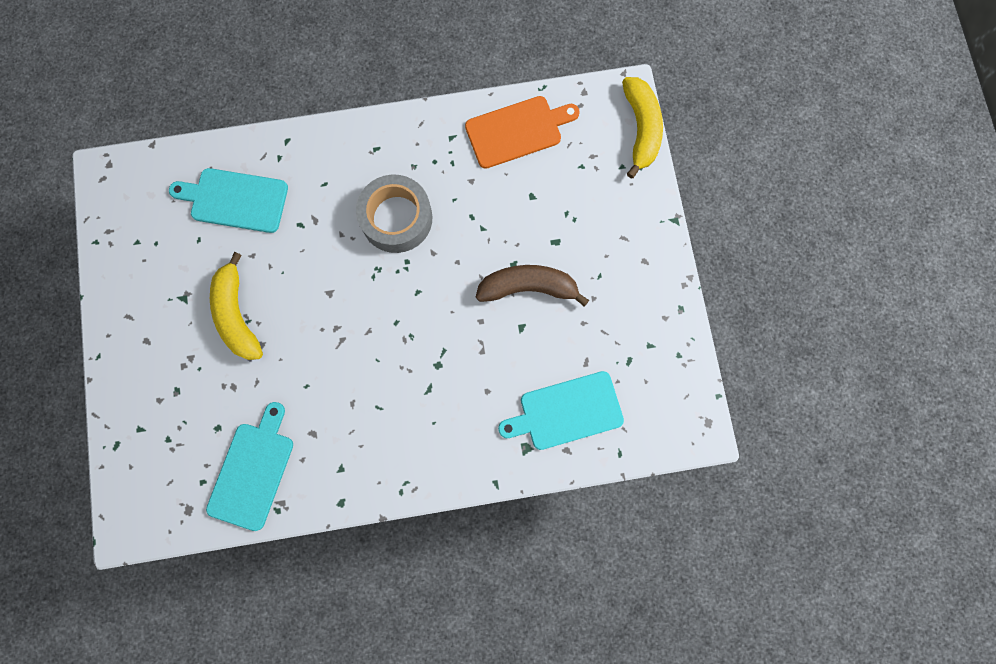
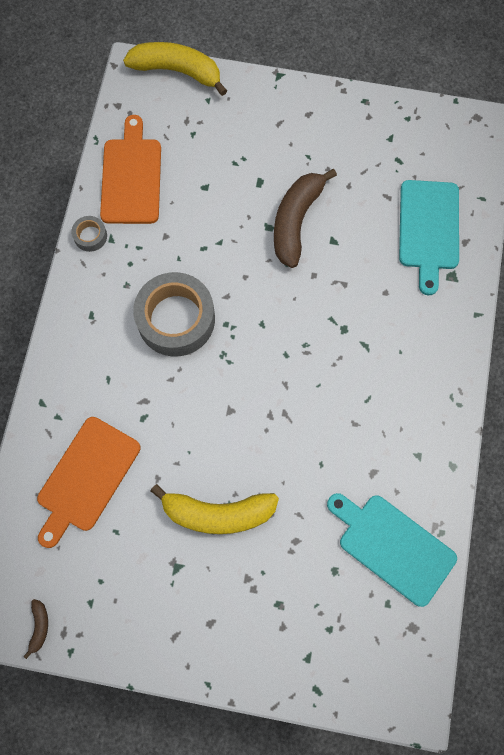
camera: 70 degrees left, 5 degrees down
turquoise cutting board [169,168,288,233] -> orange cutting board [37,417,140,548]
none -> brown banana [24,599,48,659]
none -> grey tape [71,216,107,252]

